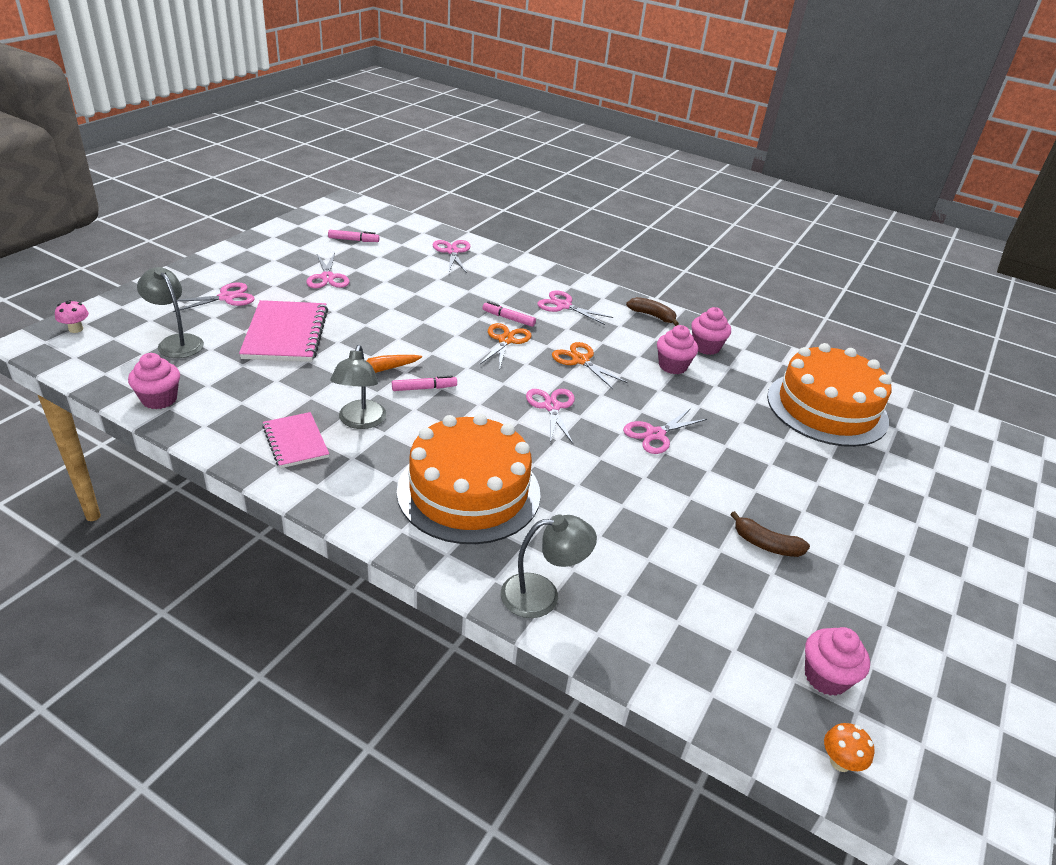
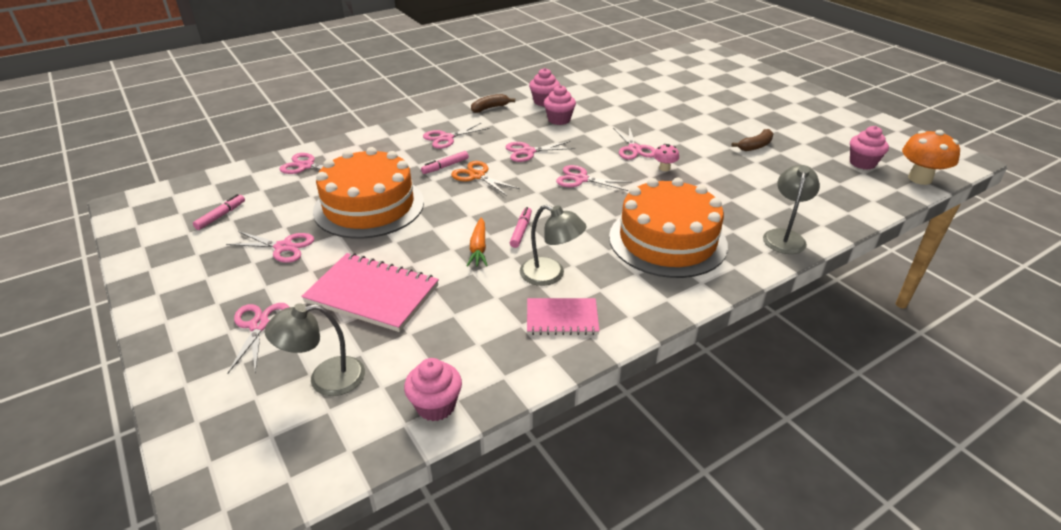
camera: 60 degrees left, 0 degrees up
pink mushroom [55,300,89,333] -> pink mushroom moved to [654,144,679,171]
orange scissors [552,342,628,389] -> pink scissors [506,141,575,162]
orange cake [767,343,892,447] -> orange cake moved to [313,147,424,238]
orange mushroom [824,723,875,772] -> orange mushroom [902,130,960,185], size x1.94

